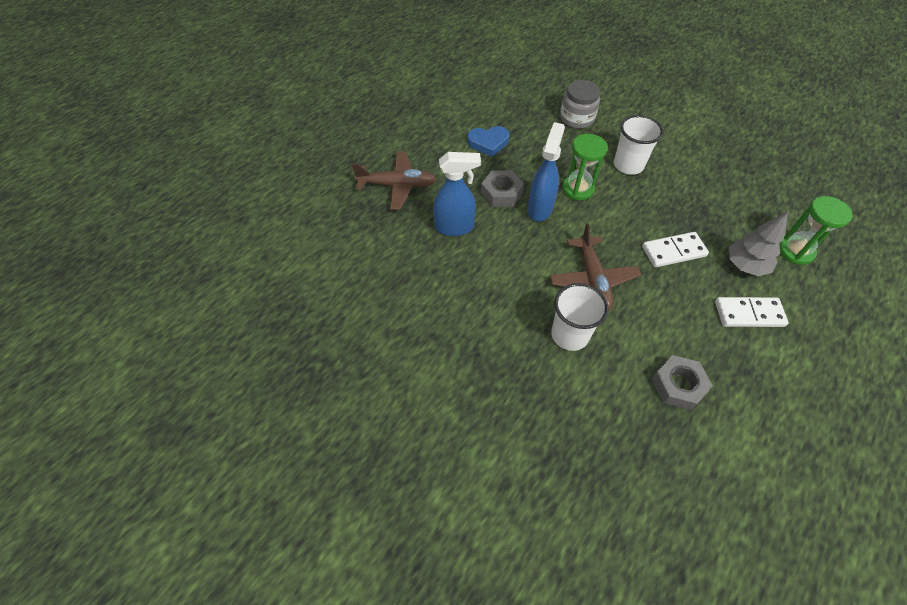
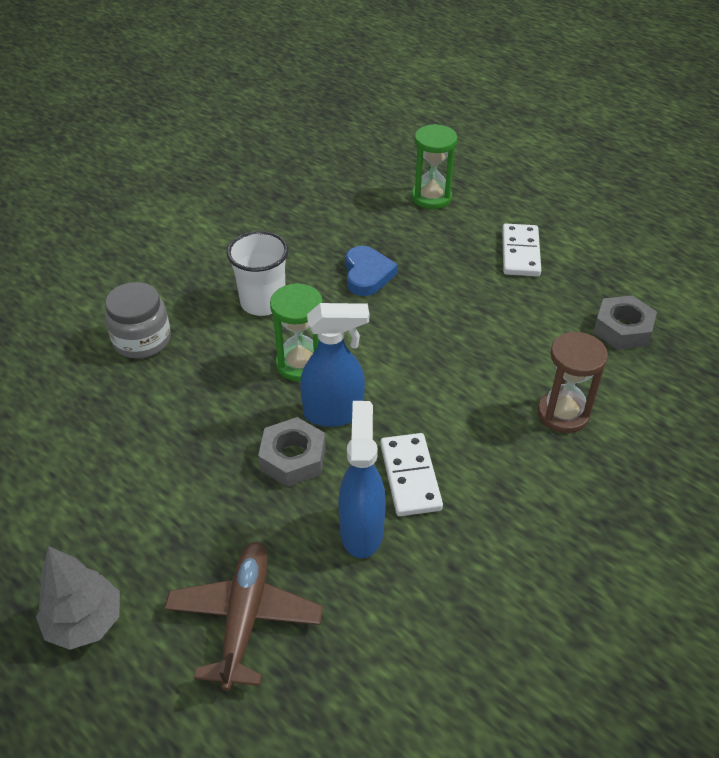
camera: 85 degrees left, 10 degrees down
blue heart [467,126,509,157] -> blue heart moved to [346,246,398,296]
blue spray bottle [528,122,565,221] -> blue spray bottle turned 150 degrees clockwise [300,303,369,427]
brown plane [550,223,641,310] -> none
white cup [551,283,609,351] -> brown hourglass [537,331,608,433]
white domino [642,232,709,268] -> white domino moved to [380,433,443,516]
grey tree [729,211,788,276] -> grey tree moved to [36,546,120,650]

